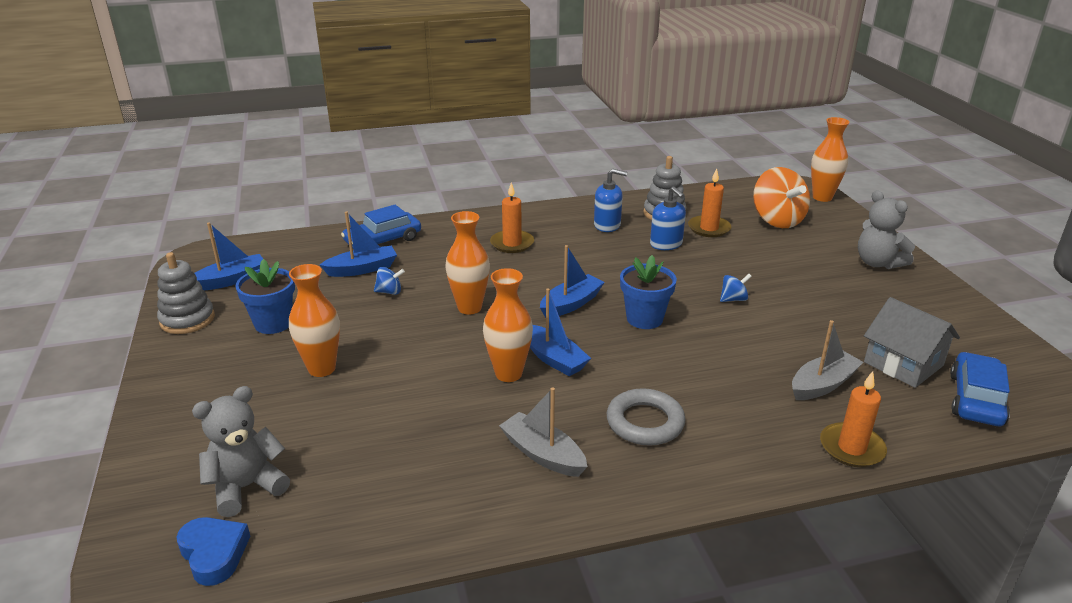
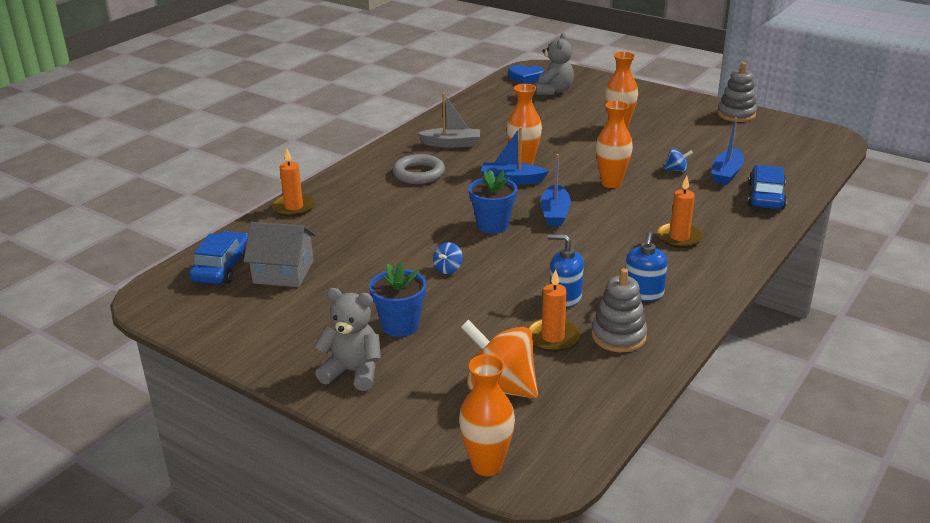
camera: 140 degrees right, 0 degrees up
blue boat [194,222,263,291] -> none
blue flower pot [235,259,295,334] -> blue flower pot moved to [369,262,426,337]
blue spinning top [374,267,405,295] -> blue spinning top turned 135 degrees counterclockwise [664,148,693,172]
blue soap dispenser [594,169,627,232] -> blue soap dispenser turned 45 degrees counterclockwise [626,232,668,301]
grey boat [792,320,864,400] -> none
blue car [950,352,1010,426] -> blue car turned 150 degrees counterclockwise [189,231,248,284]

